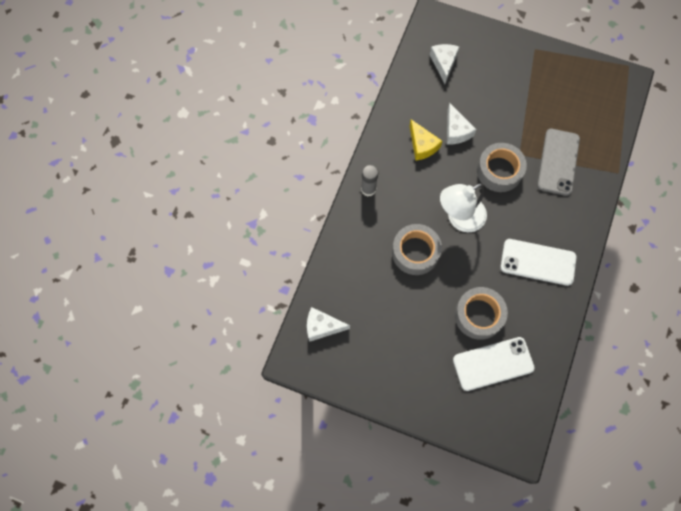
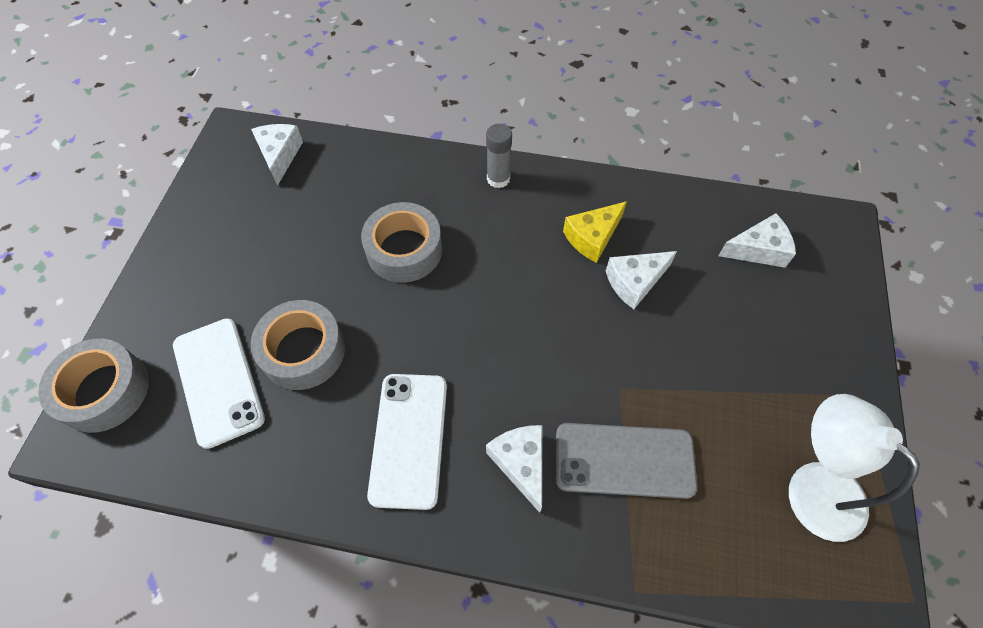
camera: 80 degrees right, 10 degrees down
white lamp [440,183,487,232] -> white lamp moved to [789,394,920,542]
grey tape [477,143,527,192] -> grey tape moved to [38,339,149,433]
none -> white cheese [486,425,542,513]

